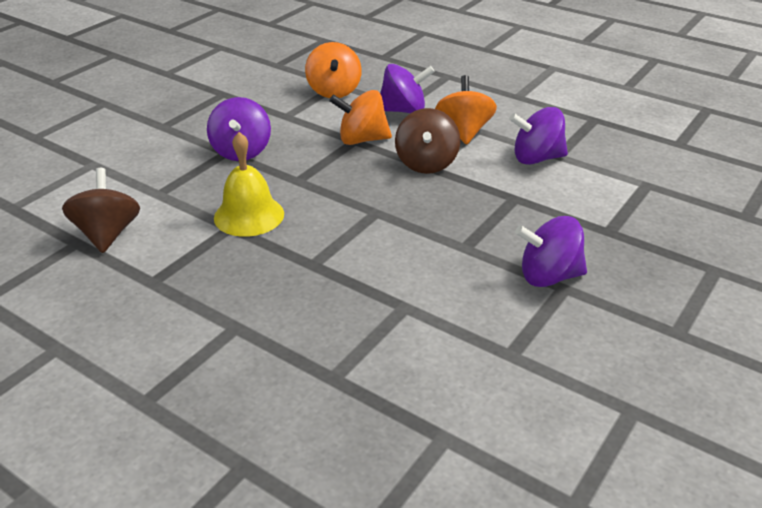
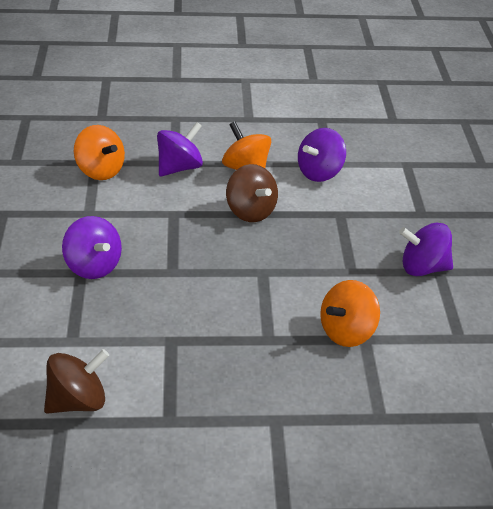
camera: 40 degrees left, 5 degrees up
brown spinning top [62,168,140,253] -> brown spinning top turned 105 degrees clockwise [44,349,109,414]
yellow bell [214,132,284,237] -> none
orange spinning top [329,90,392,145] -> orange spinning top moved to [320,280,380,347]
purple spinning top [515,216,587,287] -> purple spinning top turned 45 degrees clockwise [399,223,453,276]

